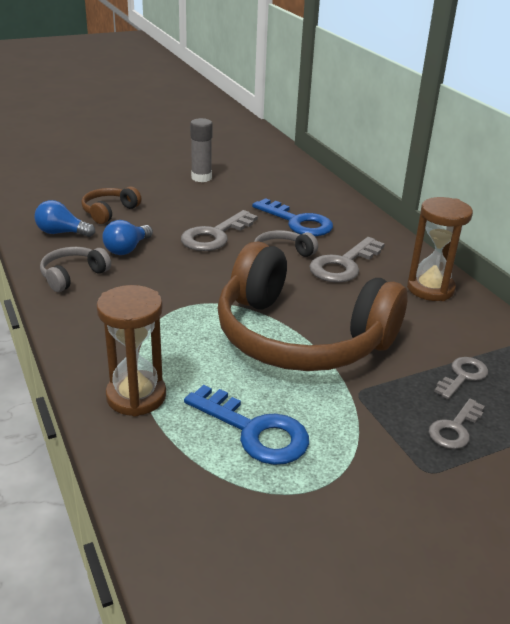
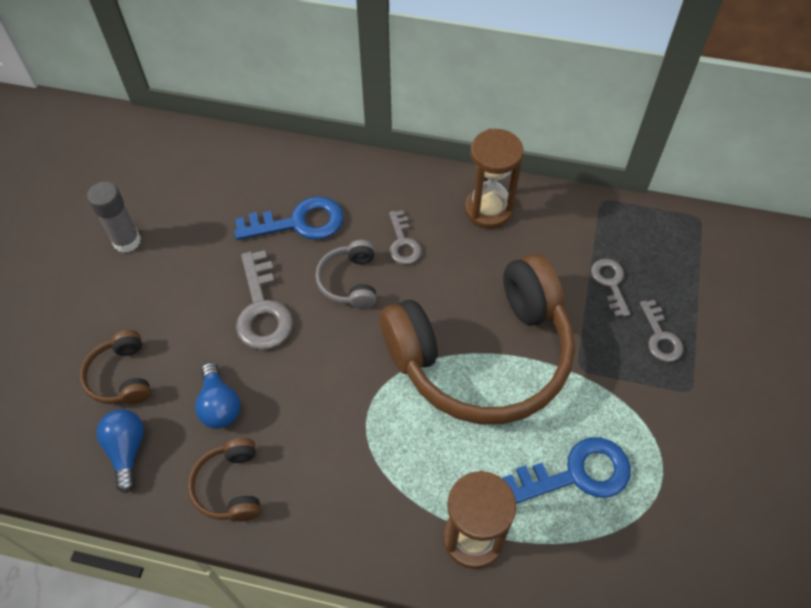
camera: 50 degrees left, 25 degrees up
blue light bulb [35,200,95,237] -> blue light bulb turned 120 degrees clockwise [97,409,144,493]
grey headphones [40,247,111,292] -> brown headphones [188,438,261,521]
grey key [309,237,385,283] -> grey key [389,210,422,265], size x0.60

